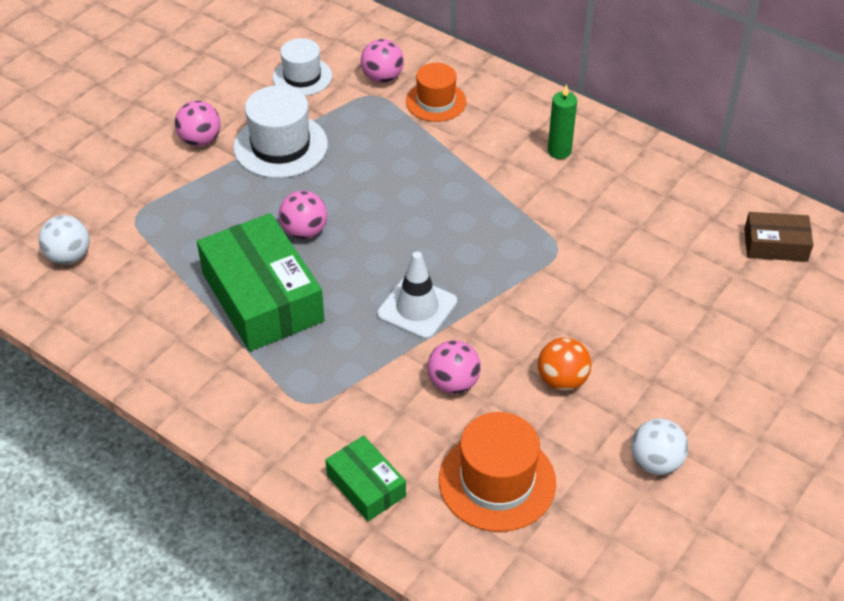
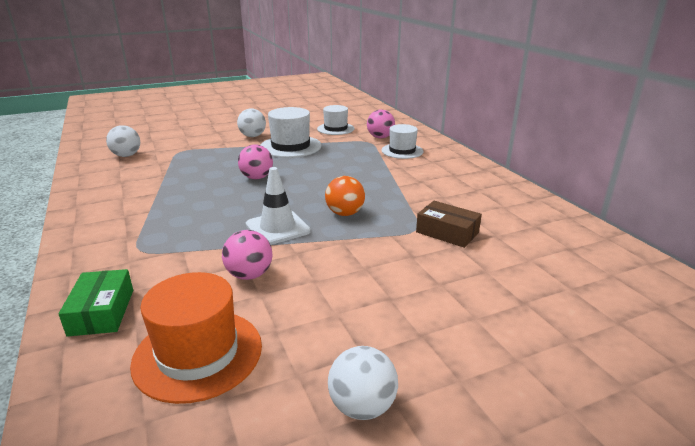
camera: 30 degrees right, 20 degrees down
pink ball [175,101,221,146] -> white ball [237,108,266,137]
green box [197,213,325,351] -> none
orange hat [406,63,466,122] -> white hat [381,124,424,159]
orange ball [538,338,591,391] -> orange ball moved to [325,176,365,216]
green candle [548,84,577,159] -> none
brown box [744,212,813,262] -> brown box moved to [416,201,482,248]

